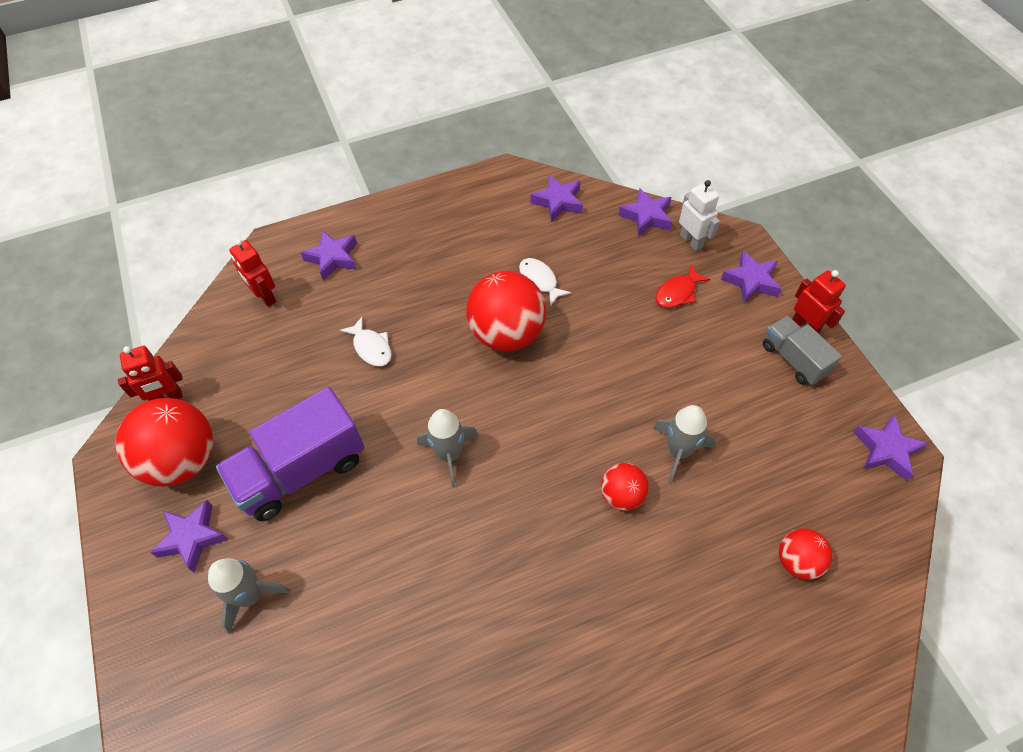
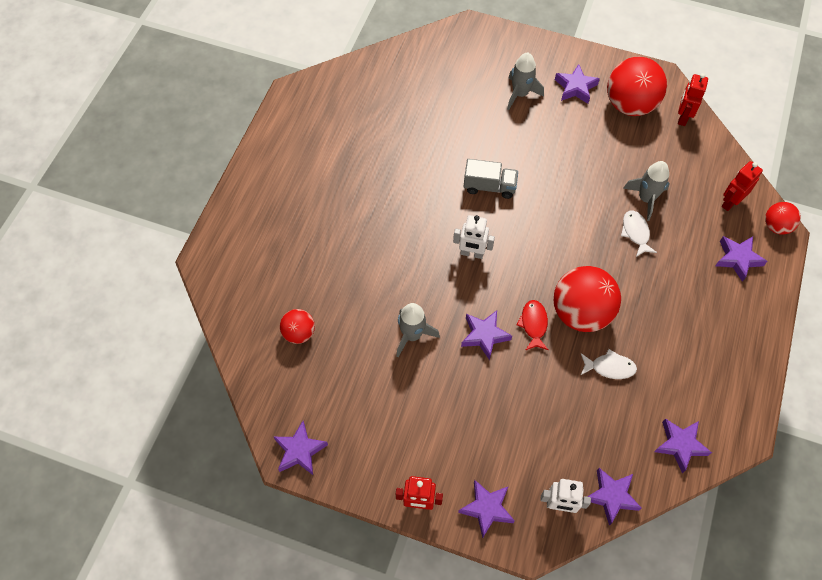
camera: 130 degrees right, 5 degrees up
purple truck [216,387,365,521] -> none
red robot [229,239,276,307] -> red robot turned 45 degrees counterclockwise [722,161,763,211]
white fish [340,316,392,366] -> white fish turned 75 degrees clockwise [621,211,657,257]
grey rocket [417,409,479,488] -> grey rocket moved to [623,161,670,221]
red ball [601,463,649,511] -> red ball moved to [765,202,801,234]
red fish [655,264,710,308] -> red fish moved to [517,300,548,350]
grey truck [763,316,842,385] -> grey truck moved to [464,159,518,199]
none -> white robot [453,215,495,259]
none -> purple star [461,310,512,360]

